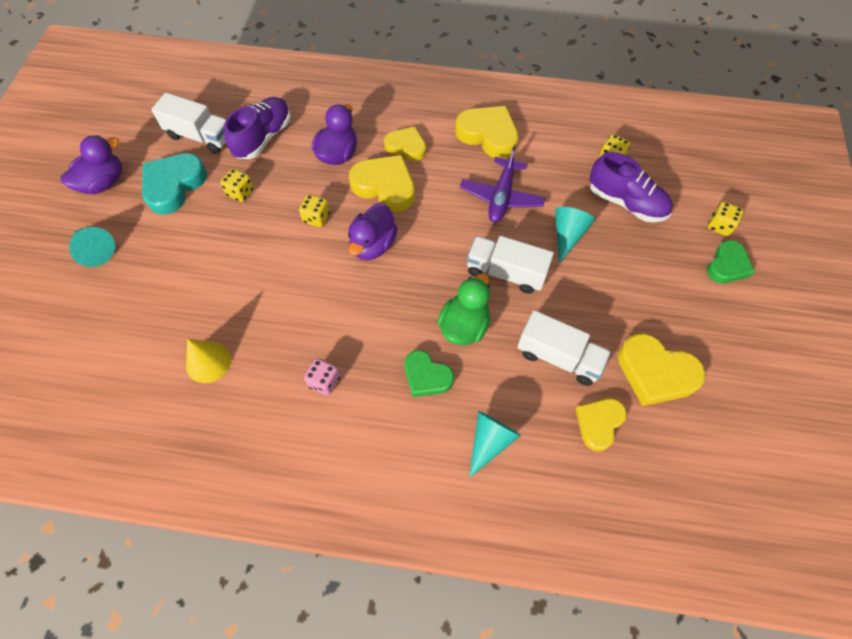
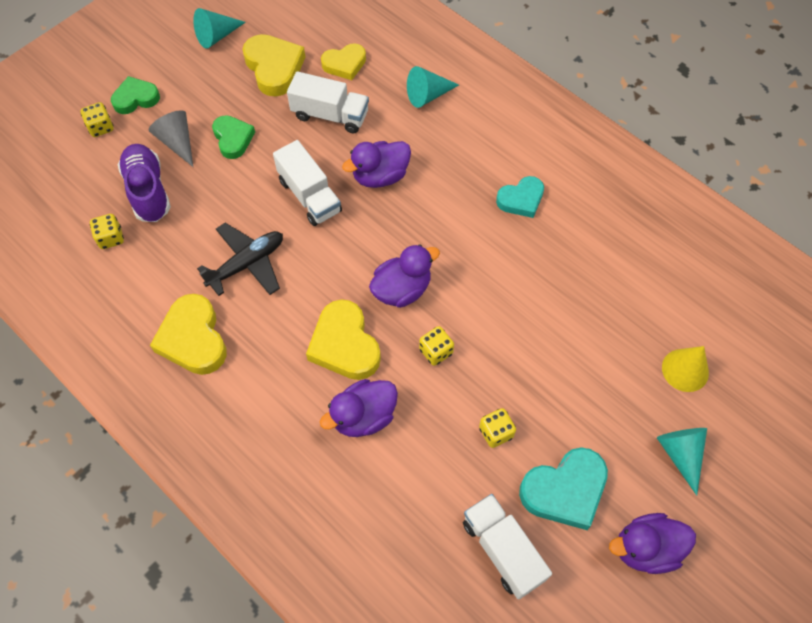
camera: 145 degrees left, 0 degrees up
yellow cone [186,339,231,383] -> yellow cone moved to [662,346,709,392]
purple shoe [224,97,291,159] -> none
pink dice [304,358,340,396] -> turquoise heart [496,176,544,218]
yellow heart [384,126,426,161] -> none
green heart [404,350,454,397] -> green heart moved to [212,115,255,159]
green duck [437,273,491,345] -> purple duck [342,141,411,188]
purple plane [460,146,545,223] -> black plane [197,223,283,296]
white truck [517,310,611,386] -> white truck turned 135 degrees clockwise [287,71,369,133]
turquoise cone [555,207,595,264] -> turquoise cone moved to [193,8,246,49]
none -> grey cone [149,110,193,167]

